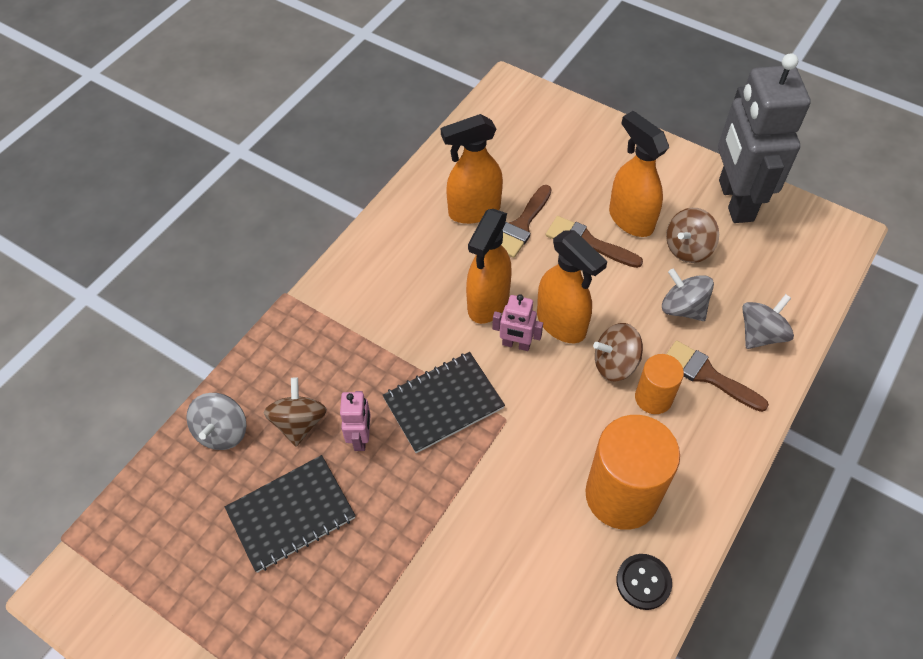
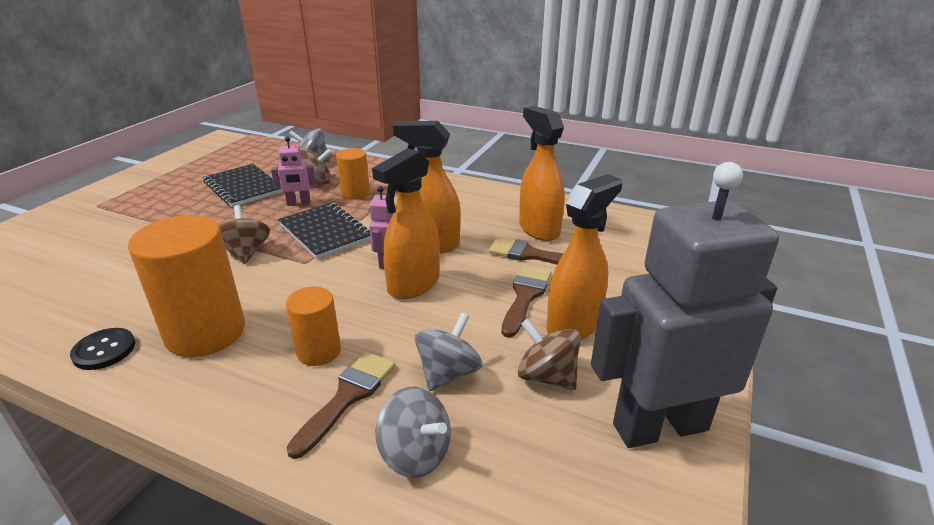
camera: 80 degrees right, 25 degrees down
brown spinning top [593,323,643,382] -> brown spinning top moved to [219,205,270,264]
none -> orange cylinder [336,148,370,200]

